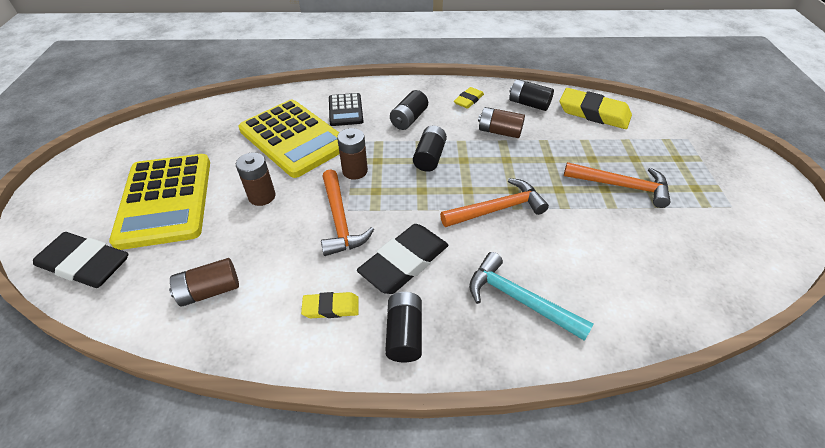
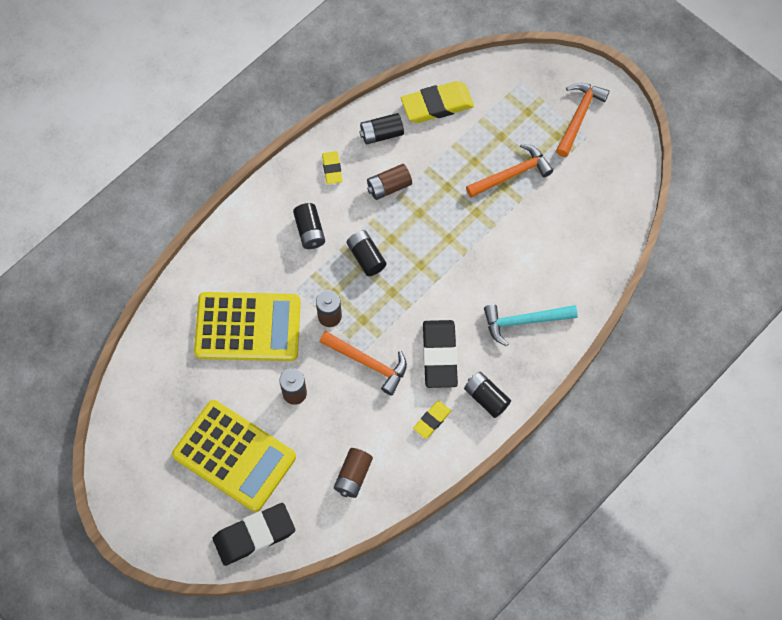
camera: 45 degrees left, 20 degrees up
black calculator [329,93,364,126] -> none
orange hammer [440,178,549,227] -> orange hammer moved to [556,83,609,157]

